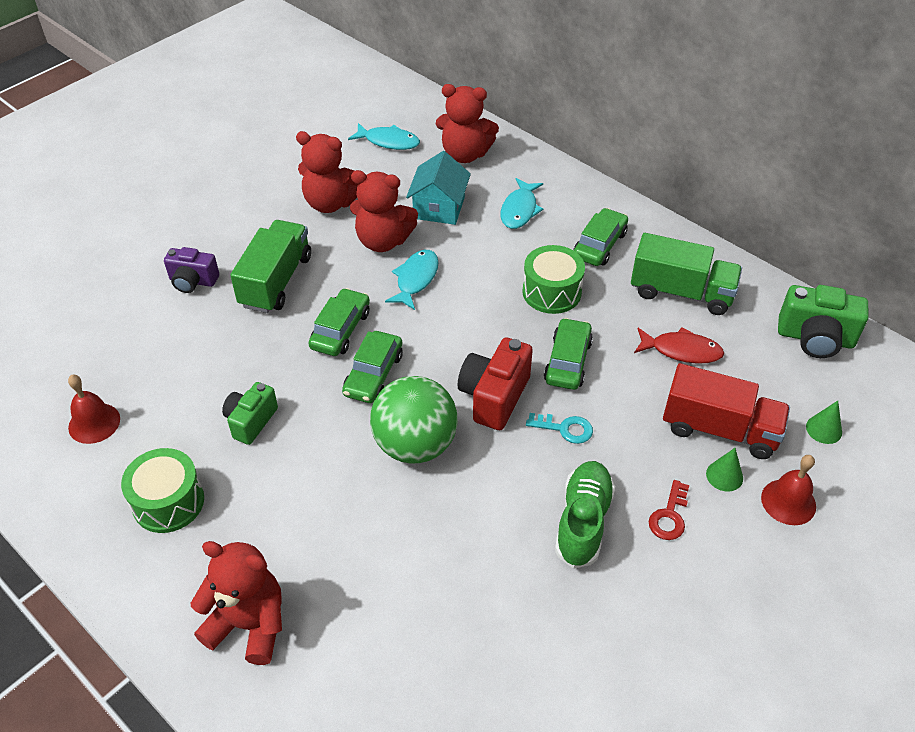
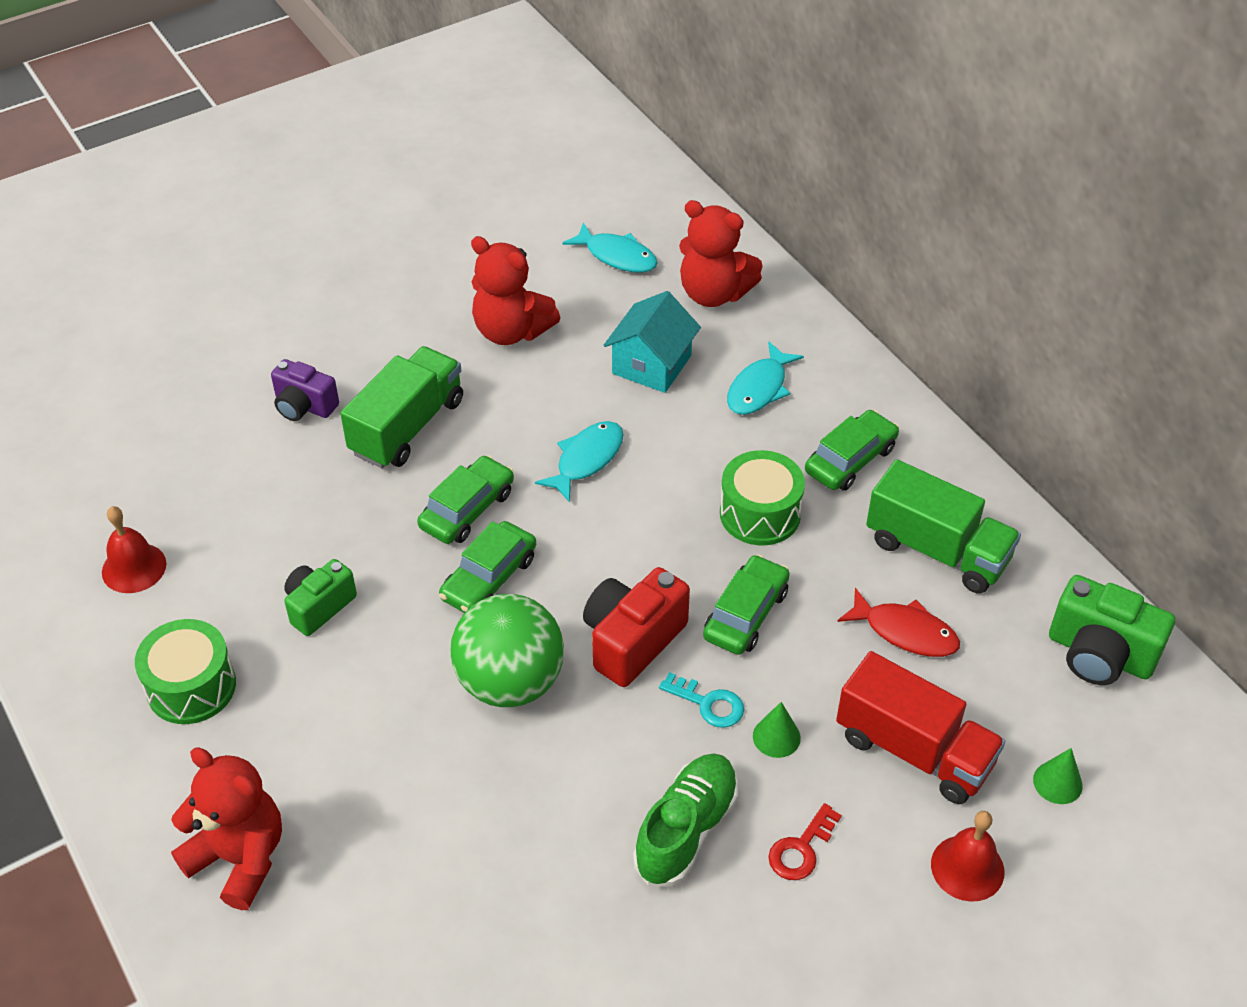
camera: 15 degrees right, 0 degrees up
red teddy bear [350,170,418,252] -> none
green cone [706,448,743,492] -> green cone moved to [753,702,801,758]

